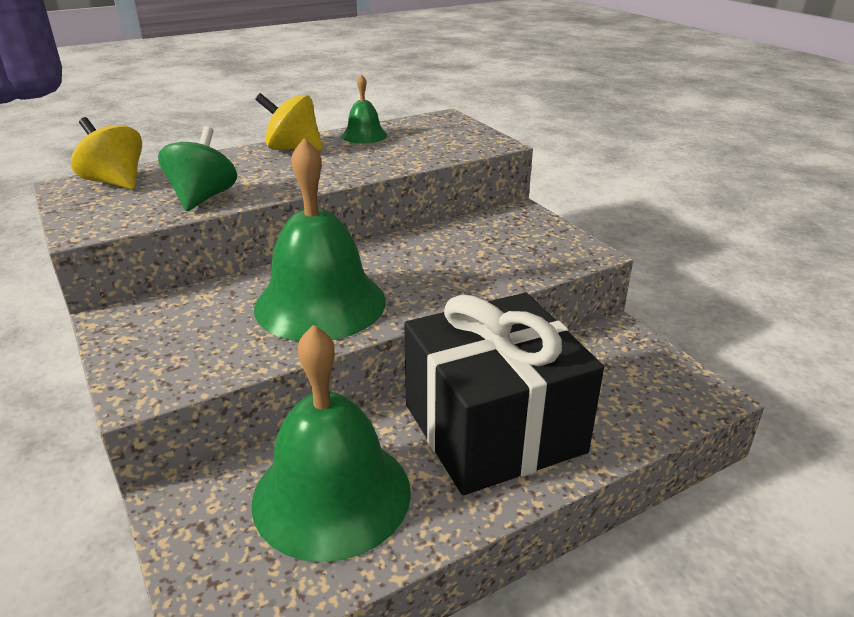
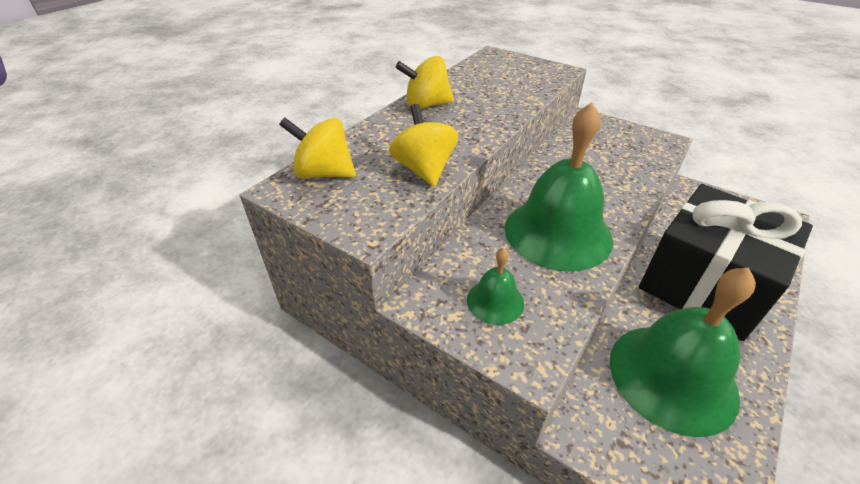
camera: 25 degrees left, 10 degrees up
green spinning top [158,126,237,211] -> yellow spinning top [389,104,458,187]
green bell [341,74,387,144] -> green bell moved to [467,248,524,325]

